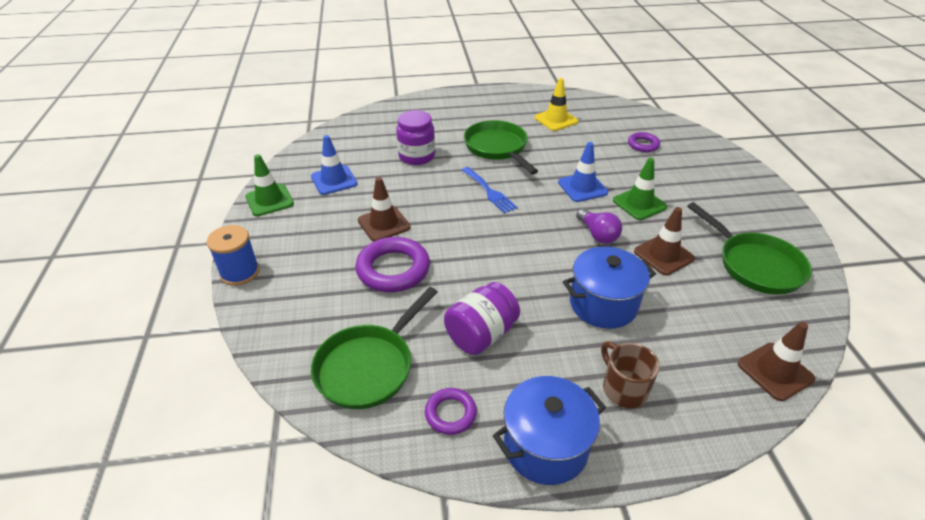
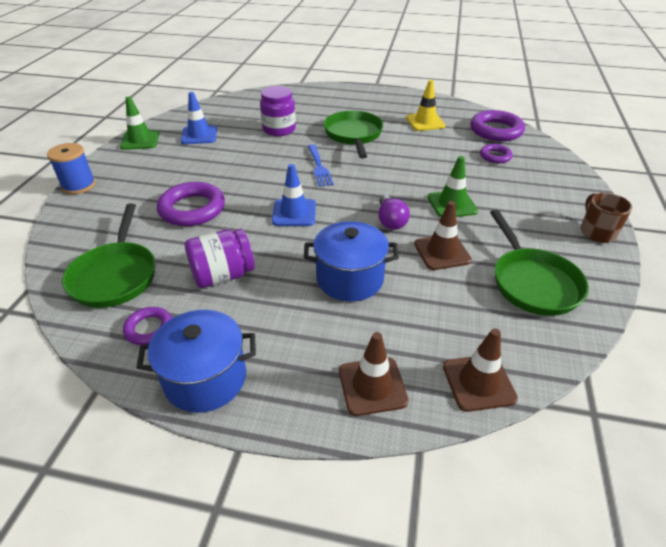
camera: 20 degrees right, 0 degrees up
green pan [311,287,438,409] -> green pan turned 60 degrees counterclockwise [62,203,156,308]
brown traffic cone [358,177,411,241] -> brown traffic cone moved to [339,332,408,416]
blue traffic cone [558,142,608,202] -> blue traffic cone moved to [272,164,316,226]
brown mug [601,341,660,408] -> brown mug moved to [580,193,632,243]
none -> purple ring [470,110,525,141]

